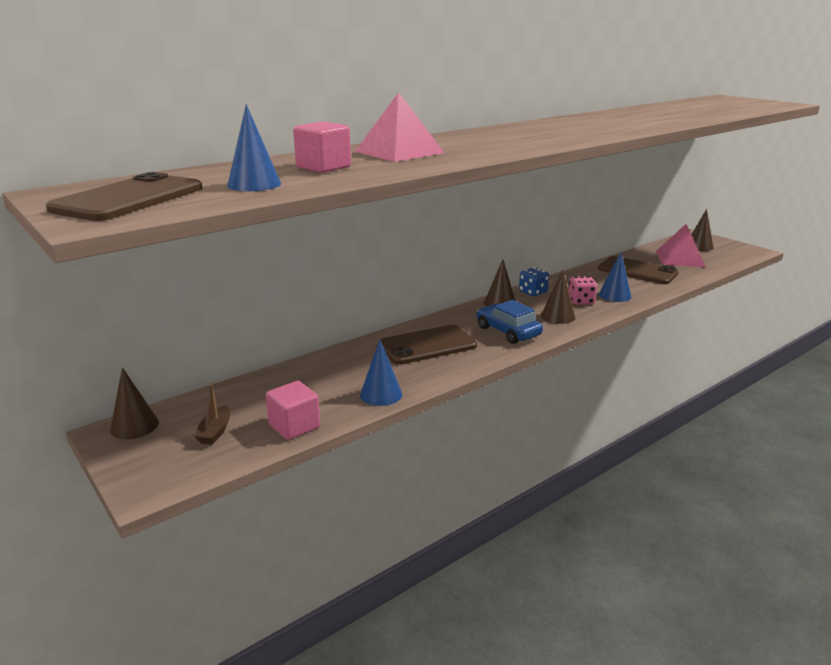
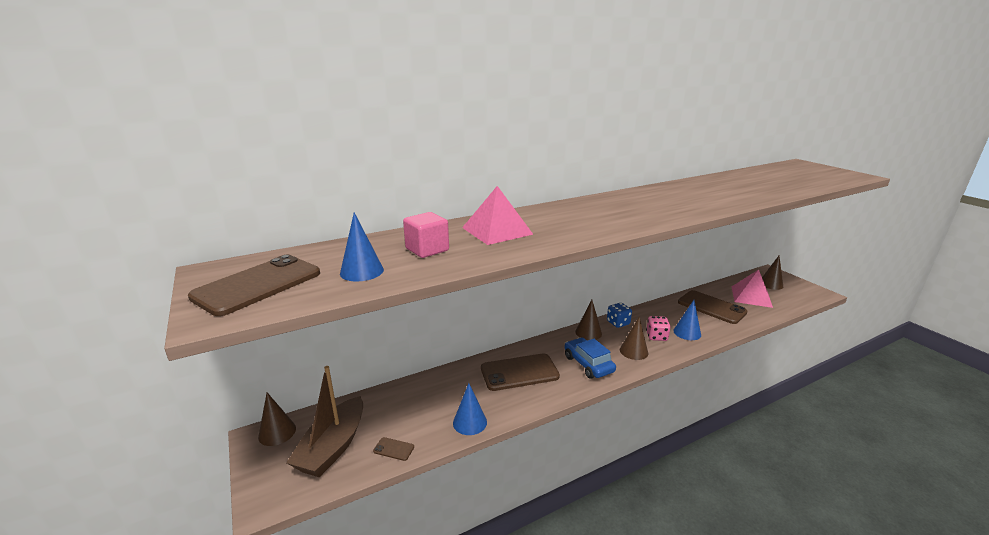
camera: 10 degrees right, 0 degrees up
brown boat [194,382,230,445] -> brown boat [286,366,363,477], size x2.18
pink cube [266,381,320,440] -> brown phone [373,437,414,461]

